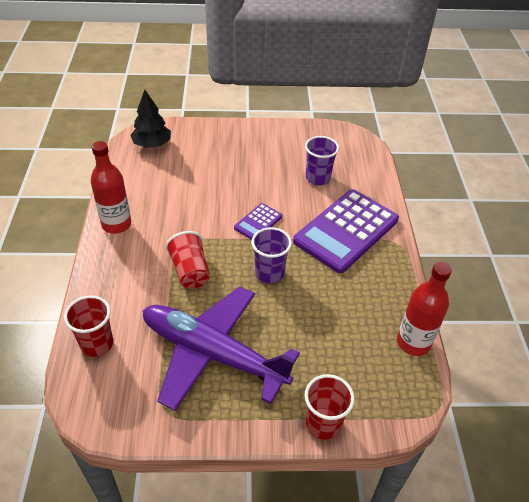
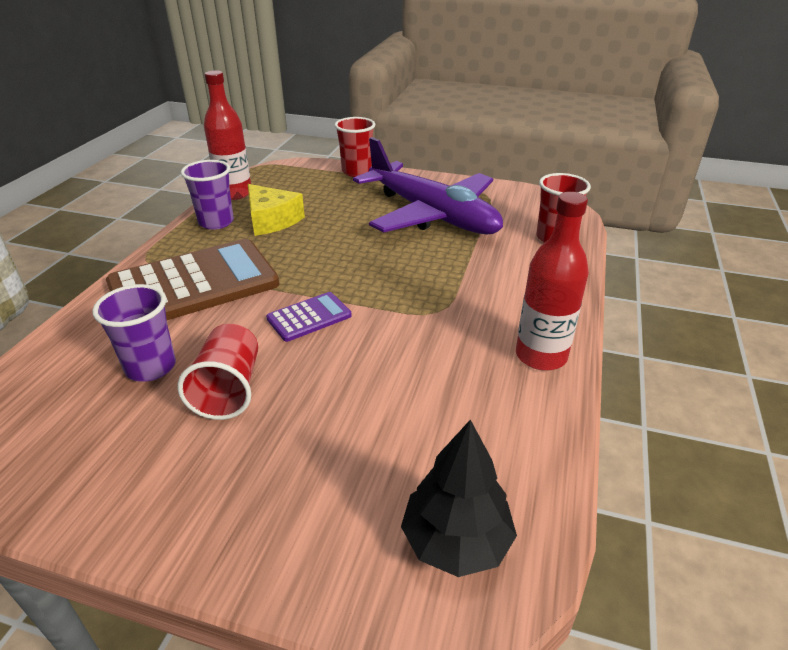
camera: 160 degrees left, 10 degrees down
red cup [165,231,210,289] -> red cup moved to [177,324,258,420]
purple cup [251,227,292,284] -> purple cup moved to [181,160,234,230]
purple calculator [293,189,399,273] -> brown calculator [106,239,279,320]
none -> yellow cheese [248,184,305,236]

